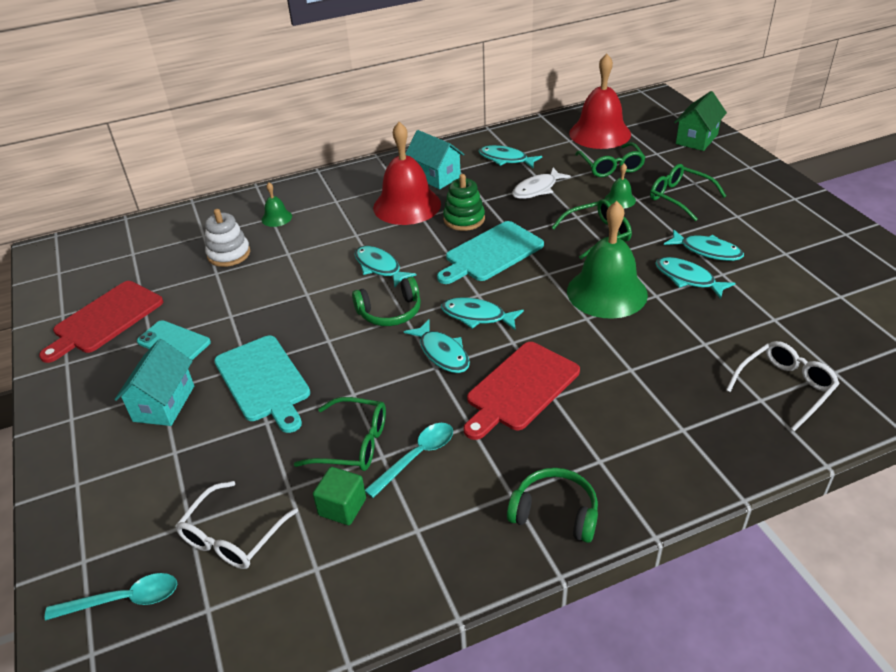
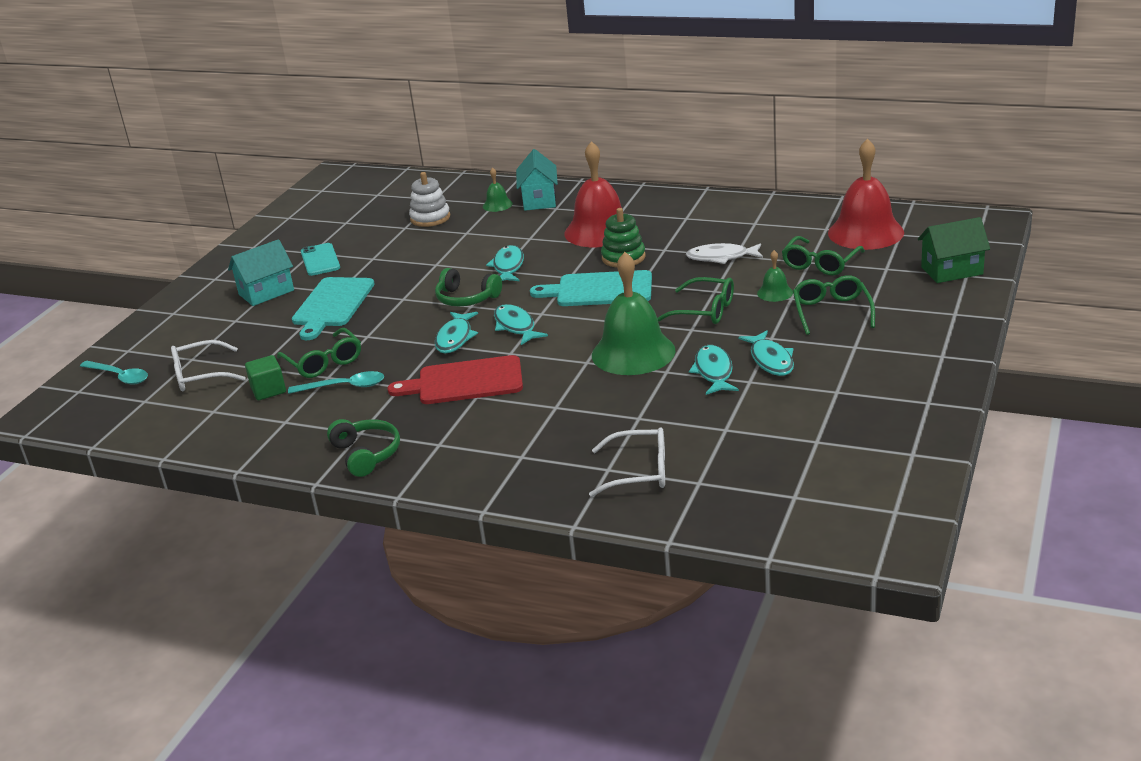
camera: 45 degrees right, 10 degrees down
red cutting board [39,281,163,363] -> none
turquoise house [406,130,464,189] -> turquoise house moved to [516,149,558,211]
turquoise fish [478,145,542,168] -> none

